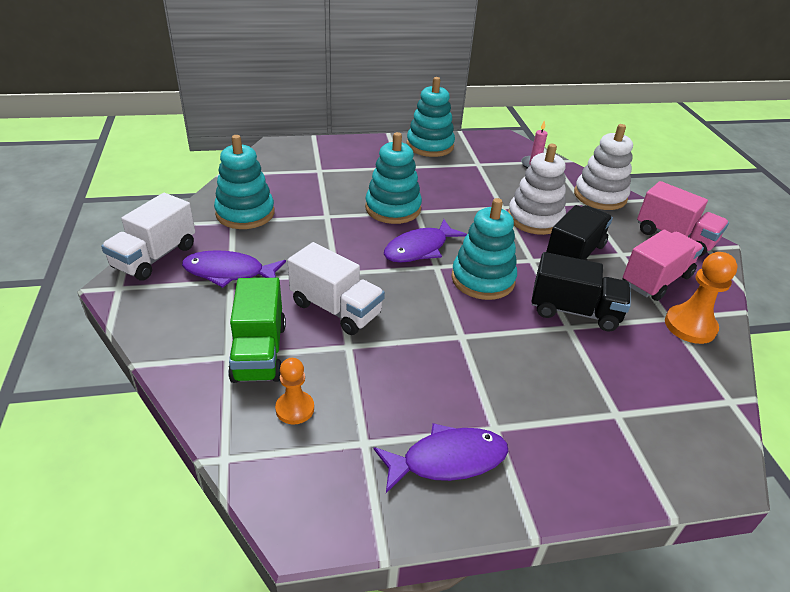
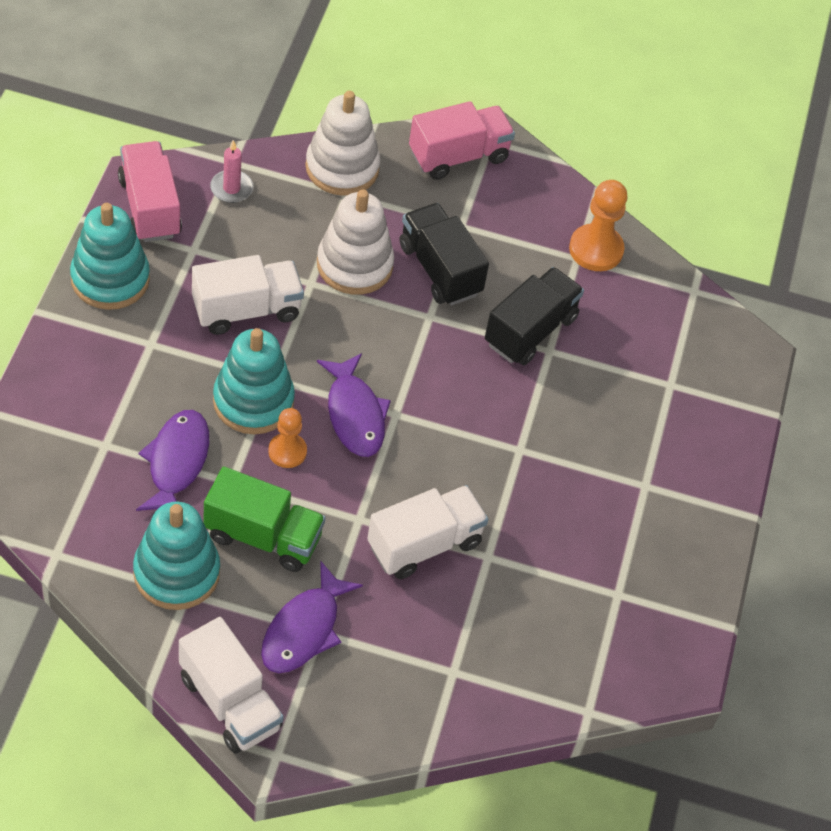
camera: 70 degrees left, 15 degrees up
green truck [228,278,286,383] -> green truck moved to [203,467,326,572]
orange pawn [275,358,314,425] -> orange pawn moved to [268,408,307,468]
purple fish [374,423,508,493] -> purple fish moved to [136,410,209,511]
turquoise stacking toy [451,198,517,300] -> none
pink truck [623,230,704,301] -> pink truck moved to [118,141,182,242]
none -> white truck [192,255,304,335]

